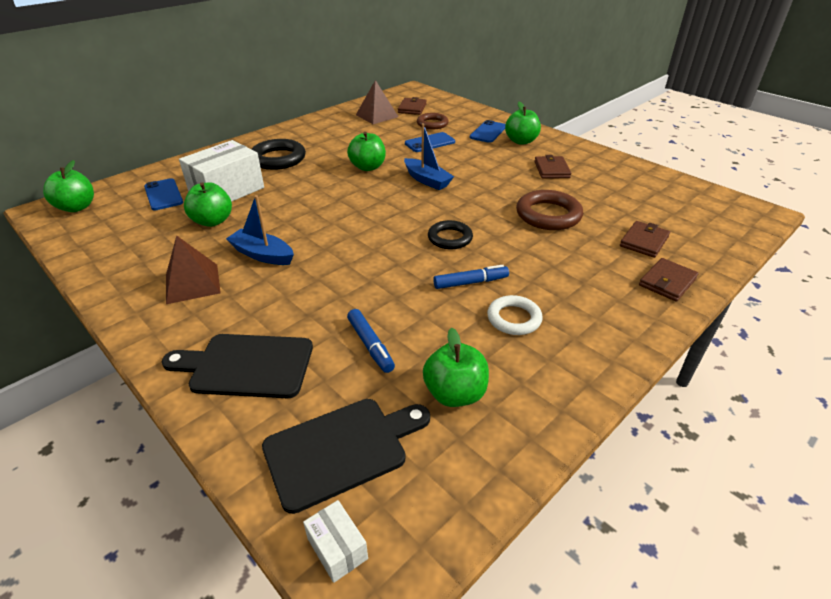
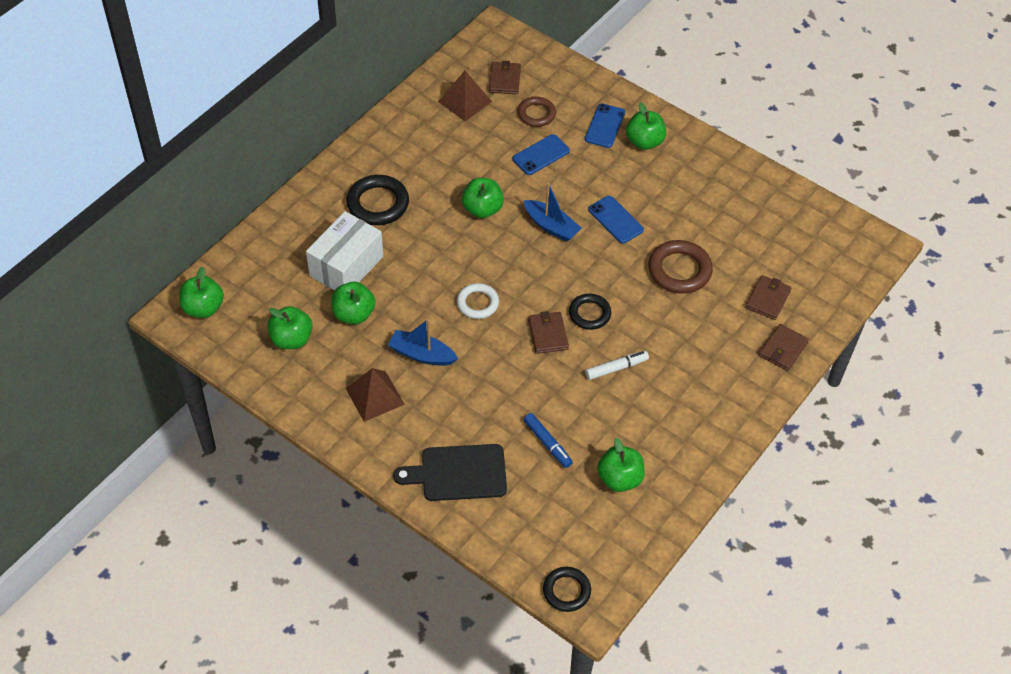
camera: 10 degrees left, 15 degrees up
blue phone [144,178,183,210] -> blue phone moved to [588,196,644,243]
black cutting board [262,399,430,514] -> none
white box [303,500,368,583] -> black ring [543,567,591,612]
blue marker [433,265,509,289] -> white marker [585,351,649,380]
white ring [487,295,543,335] -> white ring moved to [457,283,499,319]
brown wallet [534,155,571,179] -> brown wallet moved to [528,311,569,354]
none -> green apple [267,306,313,349]

